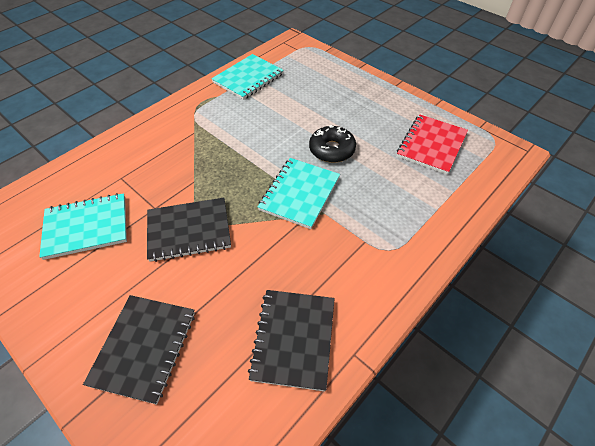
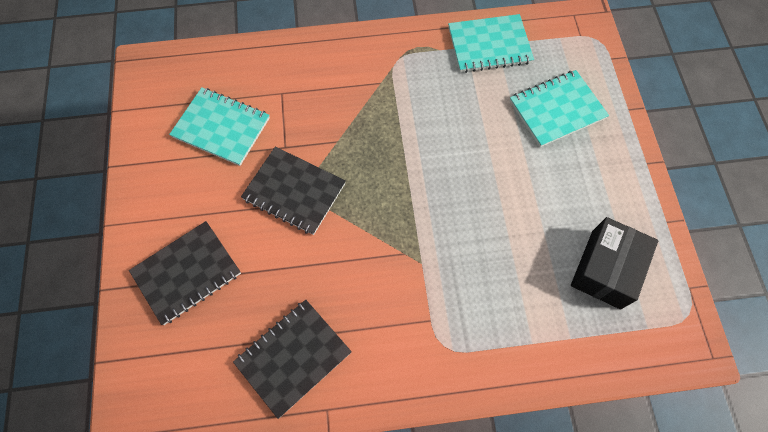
camera: 40 degrees right, 15 degrees up
turquoise notebook [258,158,340,229] -> turquoise notebook moved to [510,70,609,147]
black donut [309,125,356,163] -> none
red notebook [397,114,468,175] -> black box [571,217,658,309]

